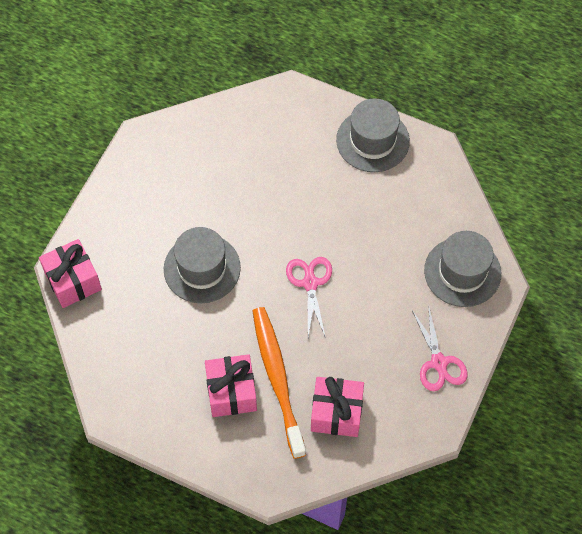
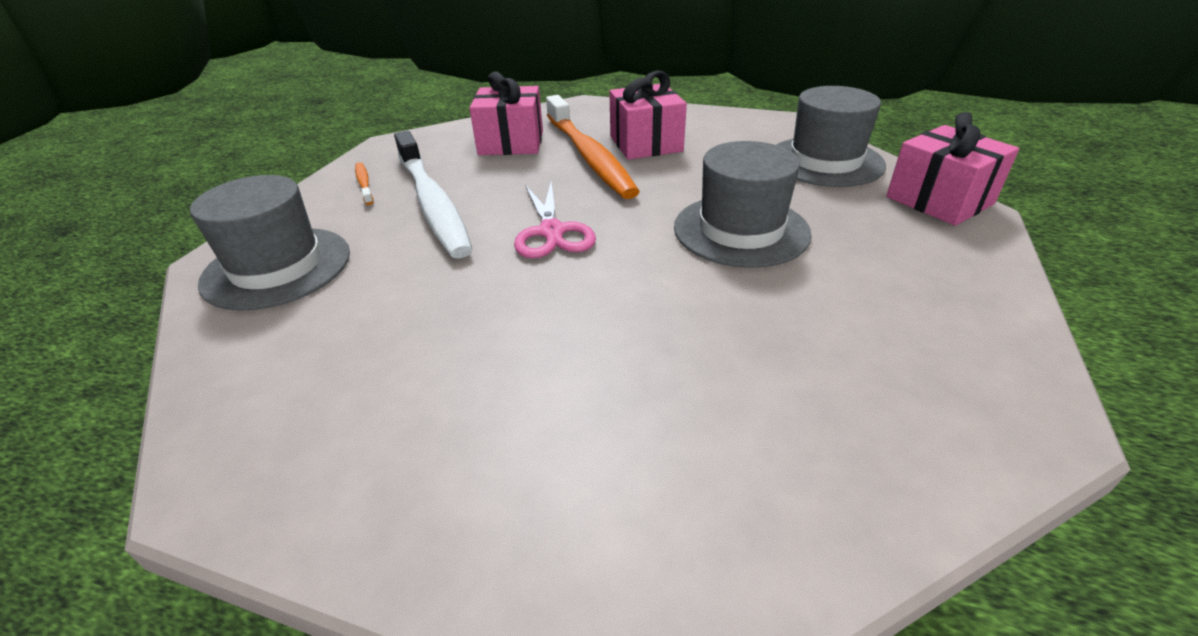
camera: 175 degrees right, 25 degrees down
grey hat [336,98,410,172] -> grey hat moved to [777,86,886,187]
pink scissors [412,304,468,391] -> orange toothbrush [355,162,373,205]
none -> white toothbrush [394,131,473,258]

